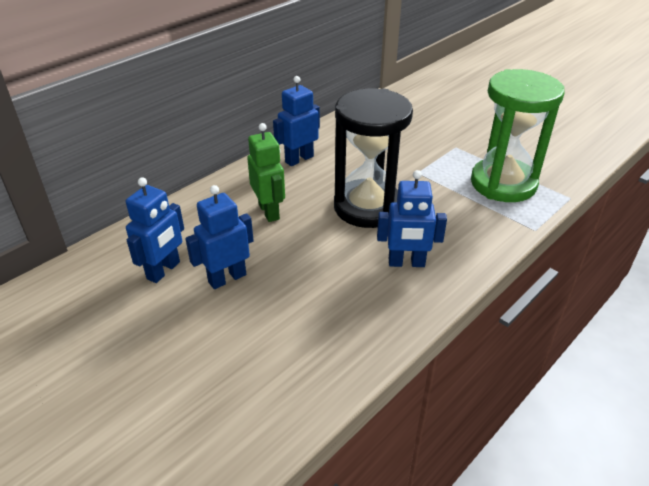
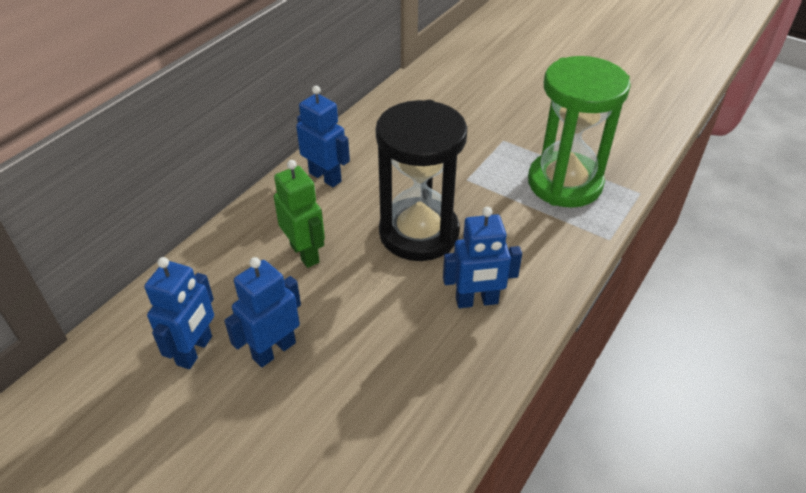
camera: 10 degrees left, 5 degrees up
blue robot [273,76,320,166] -> blue robot turned 90 degrees clockwise [296,86,350,187]

